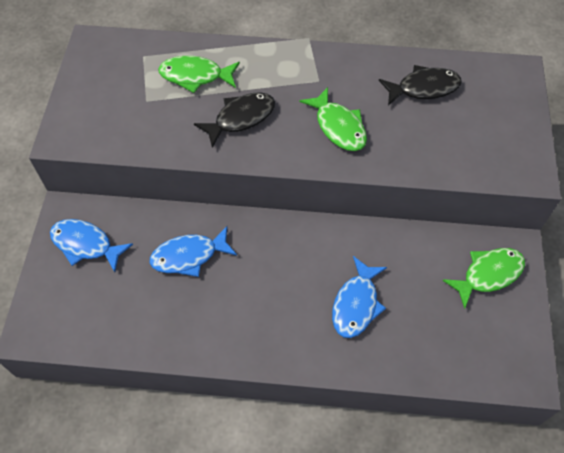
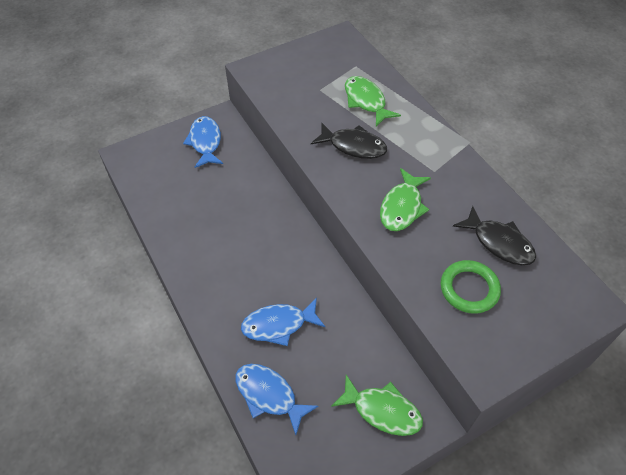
camera: 55 degrees right, 5 degrees down
blue fish [150,226,237,277] -> blue fish moved to [236,364,318,435]
none -> green ring [441,260,501,314]

